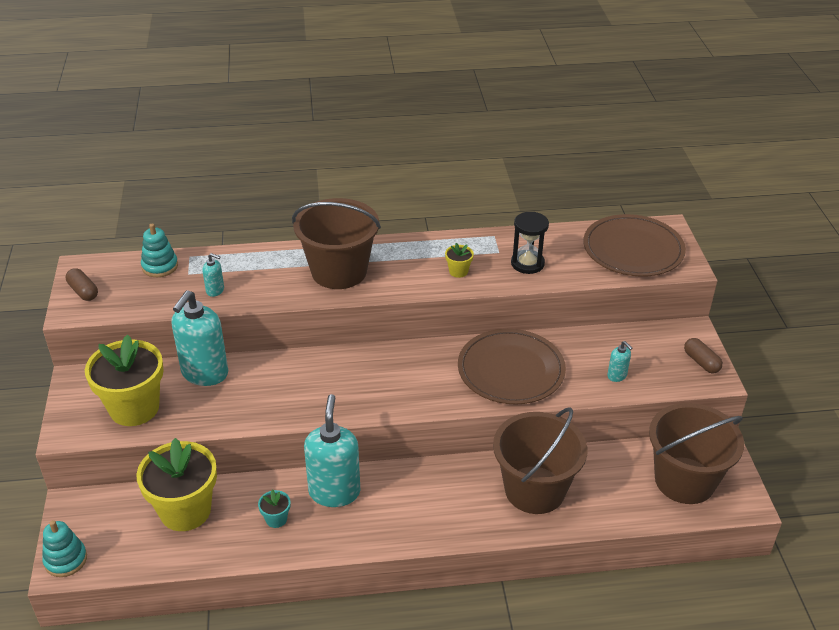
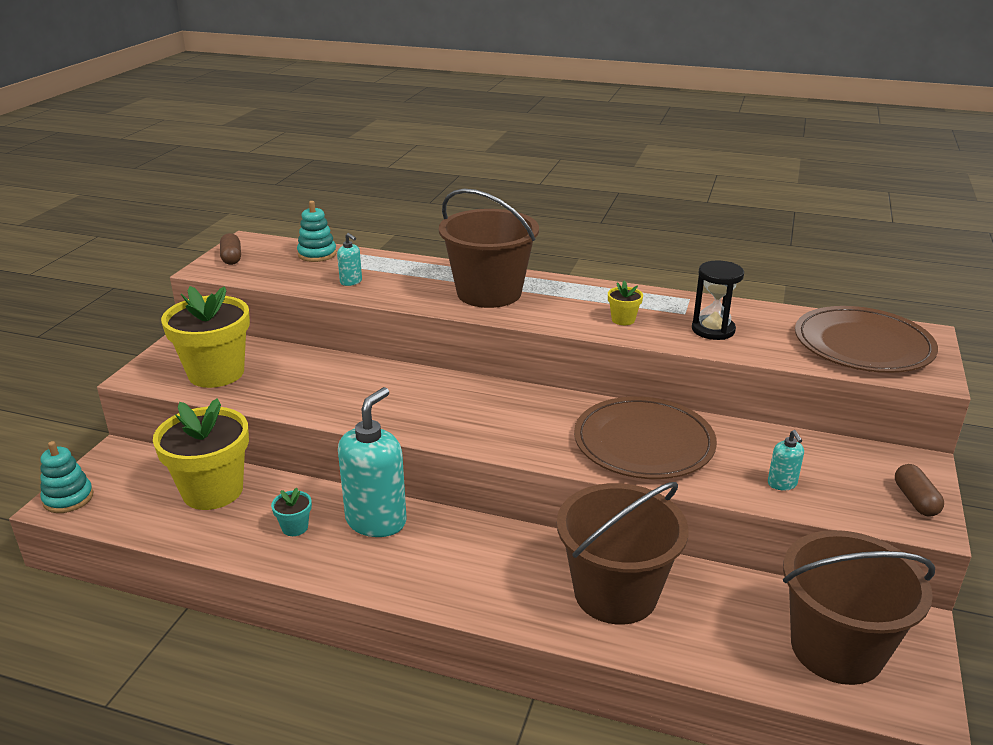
camera: 25 degrees right, 10 degrees down
turquoise soap dispenser [171,290,228,386] -> none

